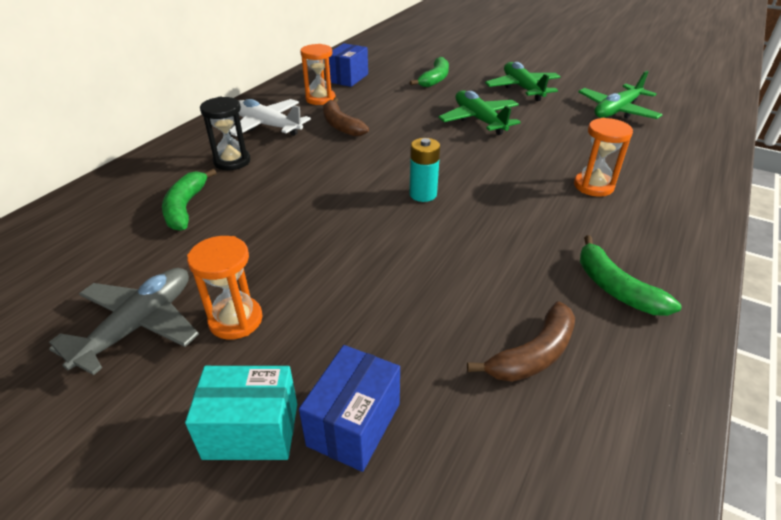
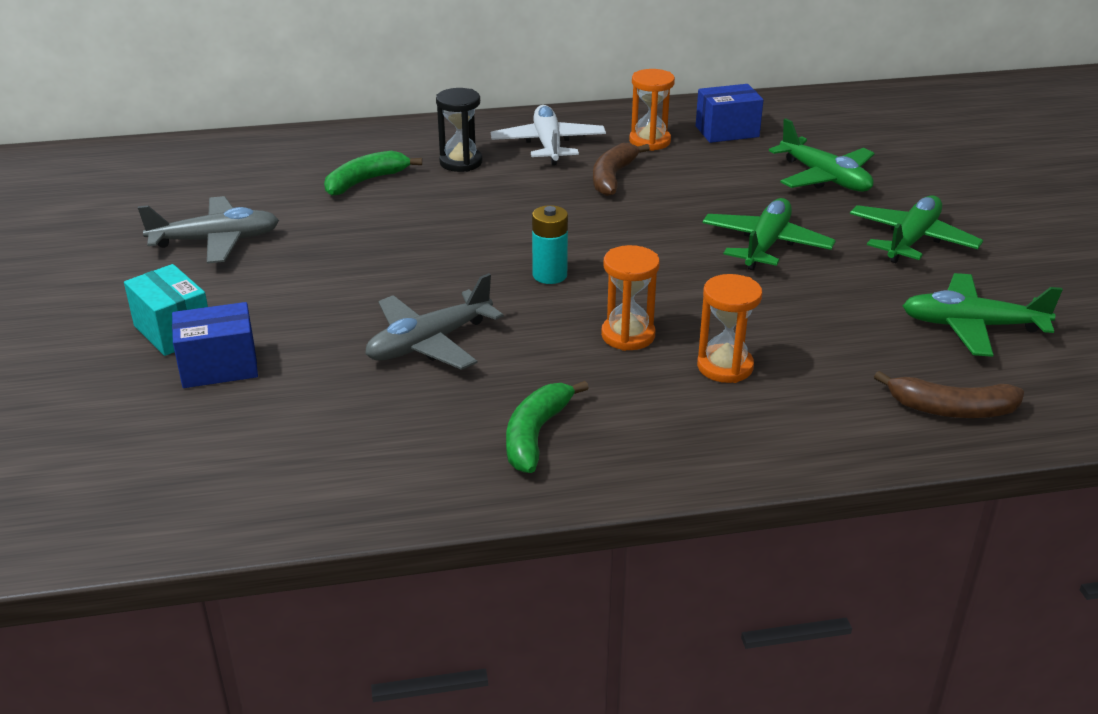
camera: 50 degrees right, 5 degrees down
orange hourglass [187,236,263,340] -> orange hourglass moved to [601,245,660,351]
green banana [410,57,449,87] -> green plane [769,118,875,192]
brown banana [467,301,575,382] -> brown banana moved to [874,371,1024,418]
none -> grey plane [365,273,503,370]

